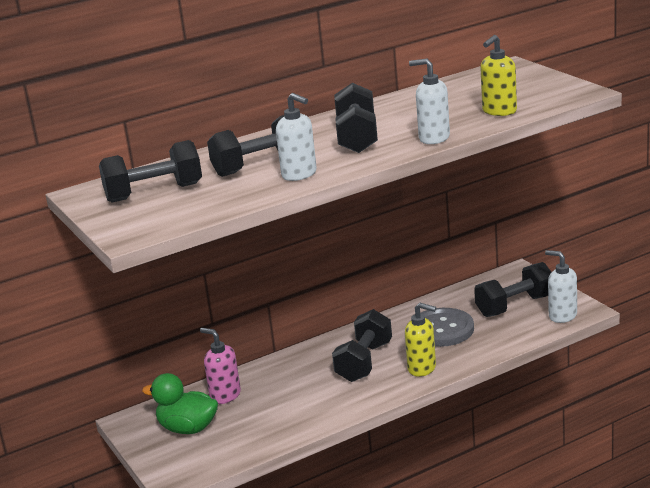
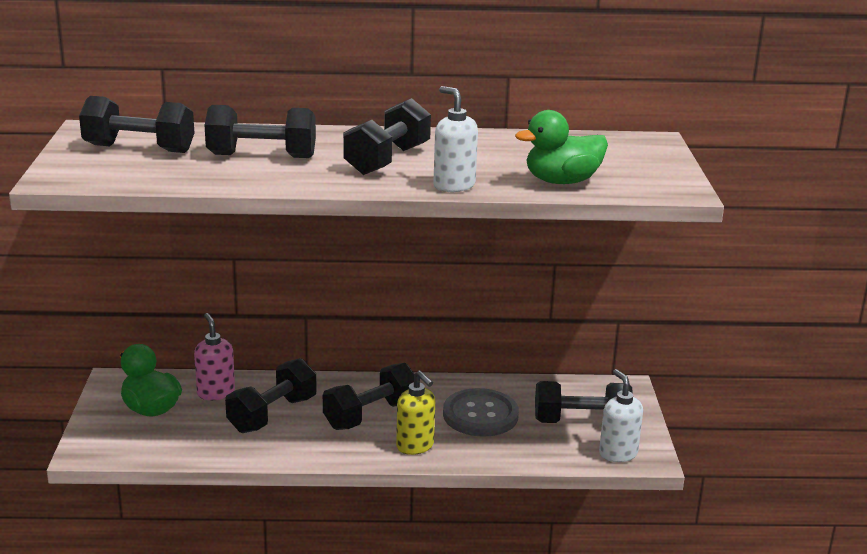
camera: 25 degrees right, 0 degrees up
white soap dispenser [276,93,317,181] -> none
yellow soap dispenser [480,35,517,116] -> green duck [515,110,608,184]
none -> black dumbbell [225,358,317,433]

